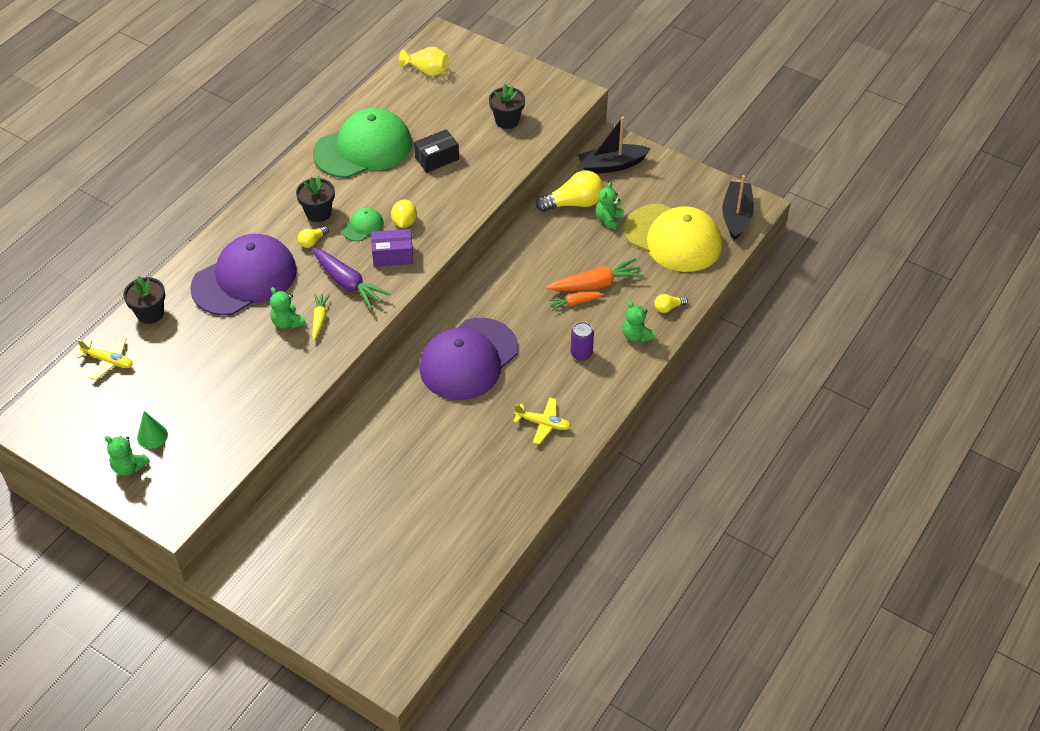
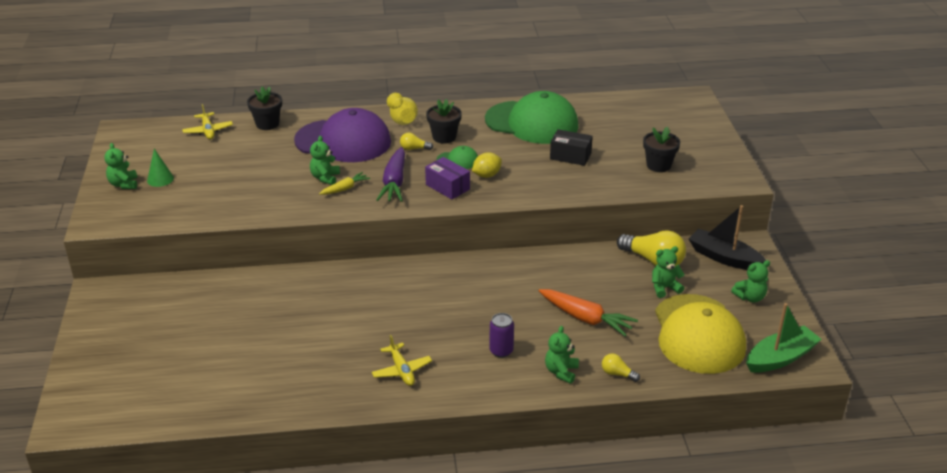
camera: 50 degrees right, 15 degrees down
yellow vase [399,47,449,76] -> yellow vase moved to [387,93,418,125]
purple cap [419,318,518,400] -> none
orange carrot [548,292,604,311] -> none
black boat [722,175,754,241] -> green boat [746,303,821,373]
none -> green teddy bear [731,260,770,302]

